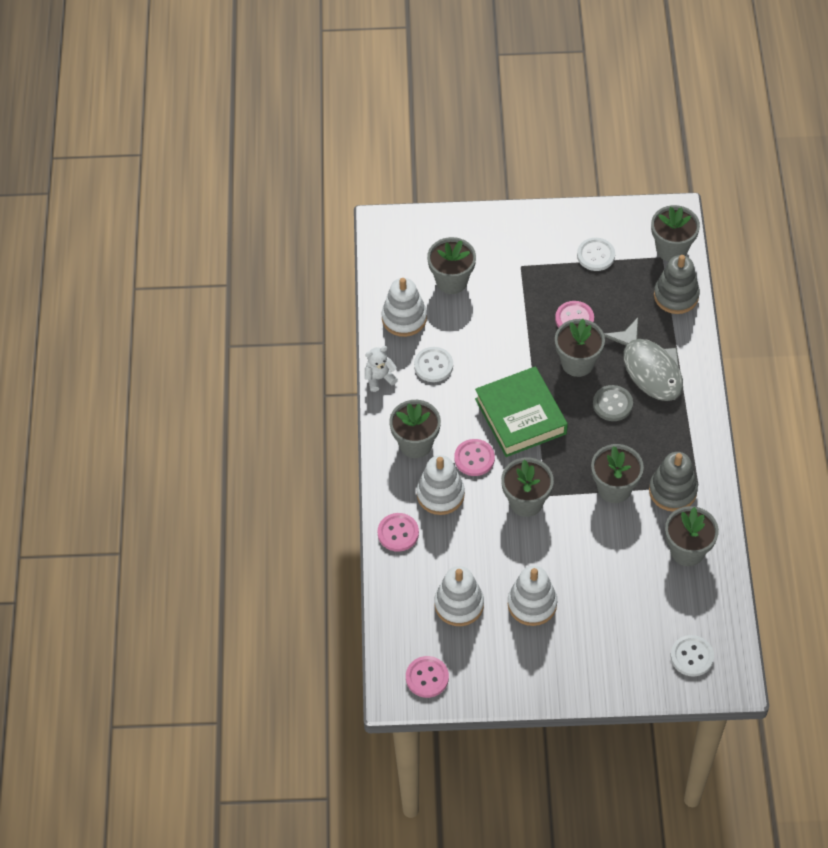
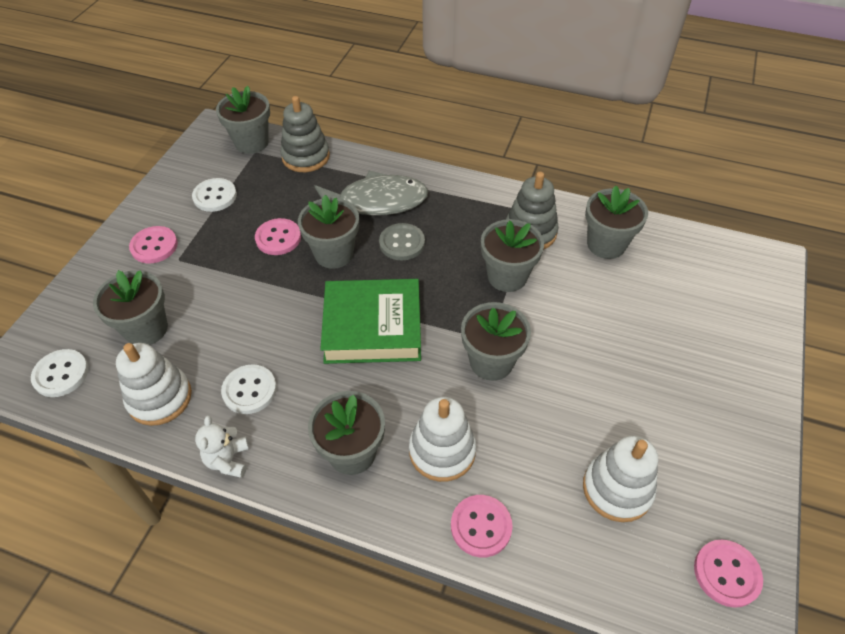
camera: 70 degrees left, 5 degrees down
pink button [454,439,495,476] -> pink button moved to [129,226,178,264]
white stacking toy [508,566,557,626] -> none
white button [671,635,714,676] -> white button moved to [31,349,89,397]

